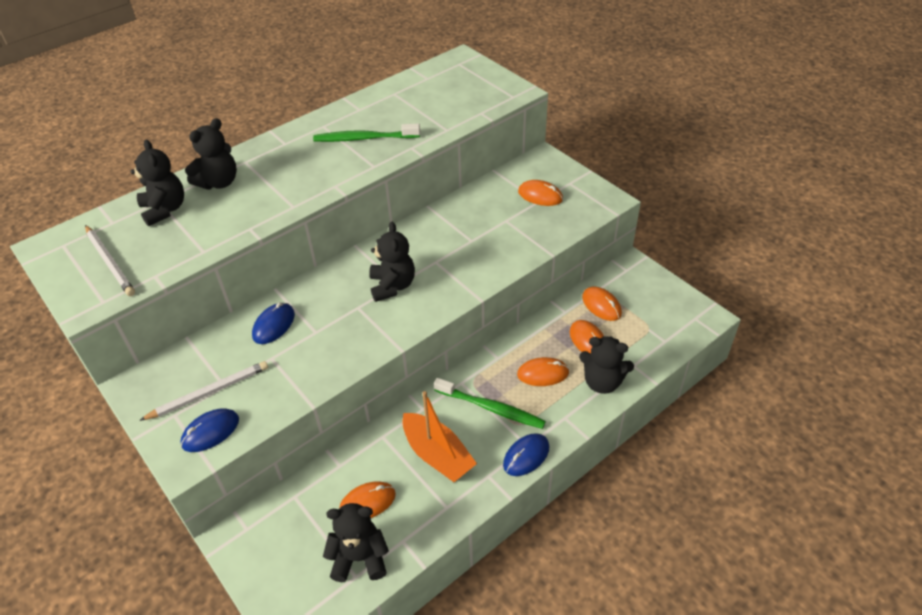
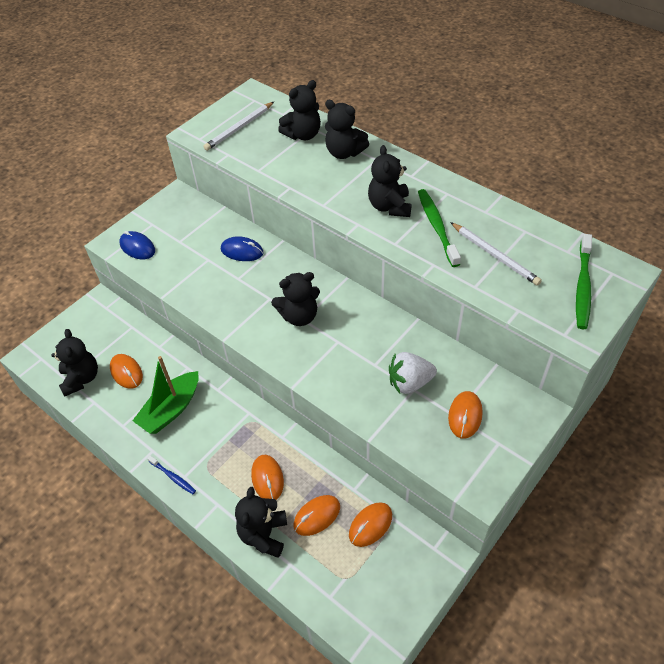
camera: 80 degrees right, 5 degrees up
white pencil [139,361,268,421] -> white pencil moved to [450,222,542,286]
orange boat [402,391,477,482] -> green boat [132,356,199,434]
green toothbrush [434,378,546,429] -> green toothbrush moved to [576,234,592,329]
blue mouse [503,433,549,476] -> blue toothbrush [147,455,196,494]
none -> black teddy bear [368,145,412,217]
none -> white strawberry [389,352,437,394]

